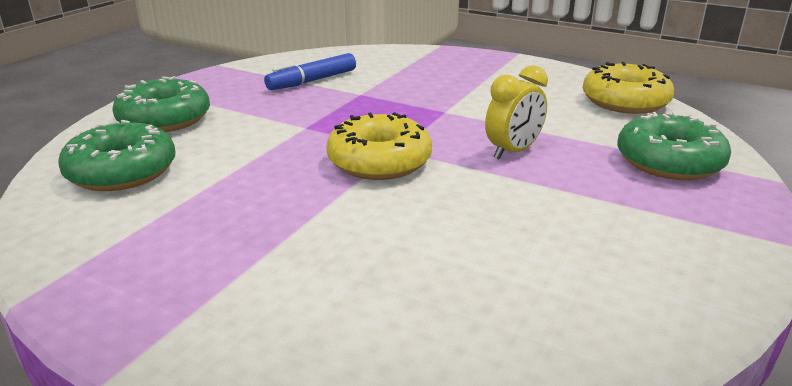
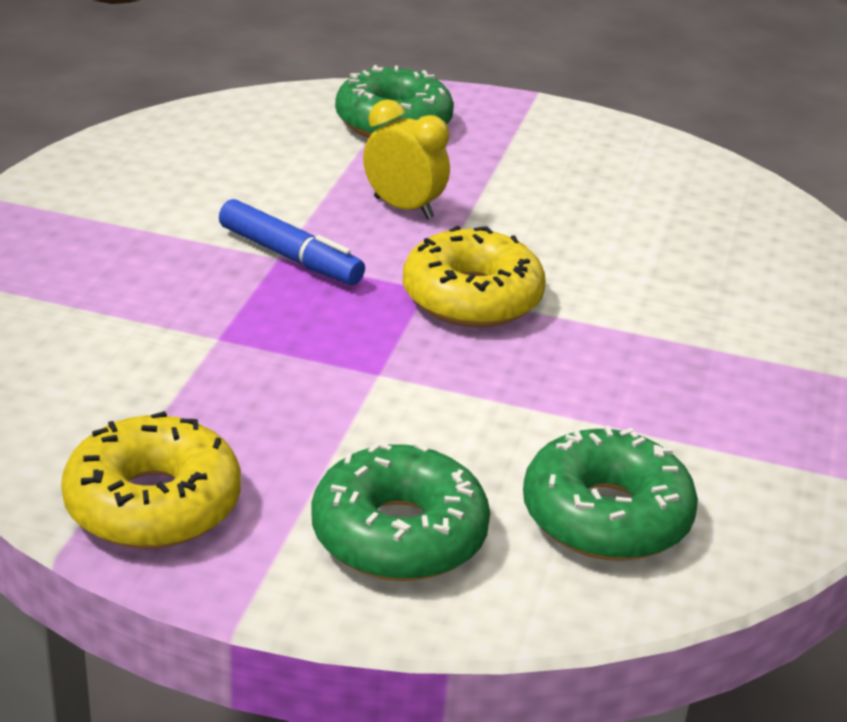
camera: 105 degrees left, 5 degrees up
blue marker [264,53,356,90] -> blue marker moved to [219,199,365,285]
yellow donut [583,62,674,114] -> yellow donut moved to [61,411,241,549]

